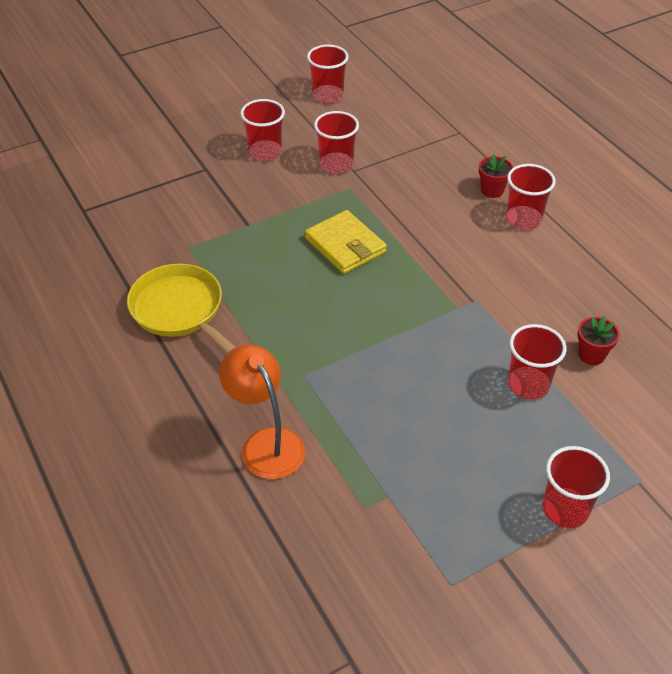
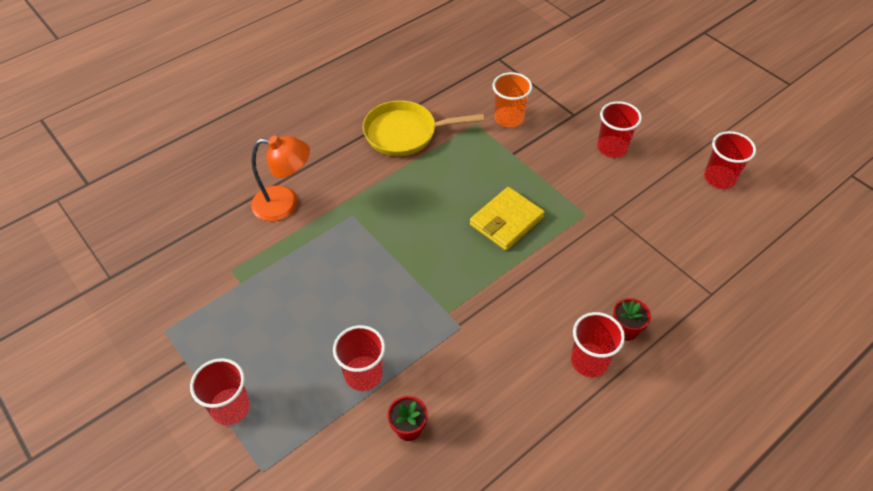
camera: 80 degrees right, 5 degrees up
yellow pan [127,264,236,353] -> yellow pan turned 135 degrees counterclockwise [363,100,484,156]
orange lamp [219,345,305,479] -> orange lamp turned 45 degrees clockwise [251,135,310,221]
red cup [314,111,359,174] -> none
none -> orange cup [492,72,532,127]

